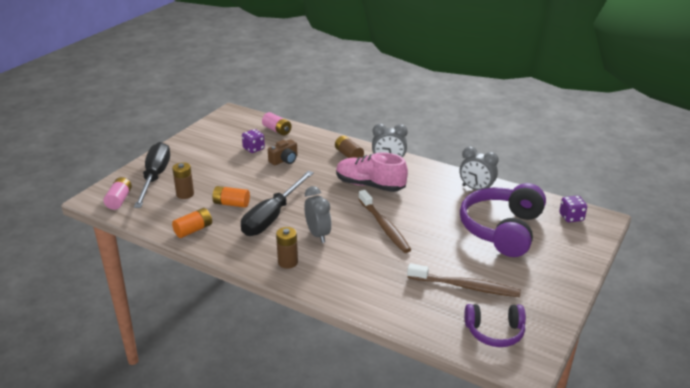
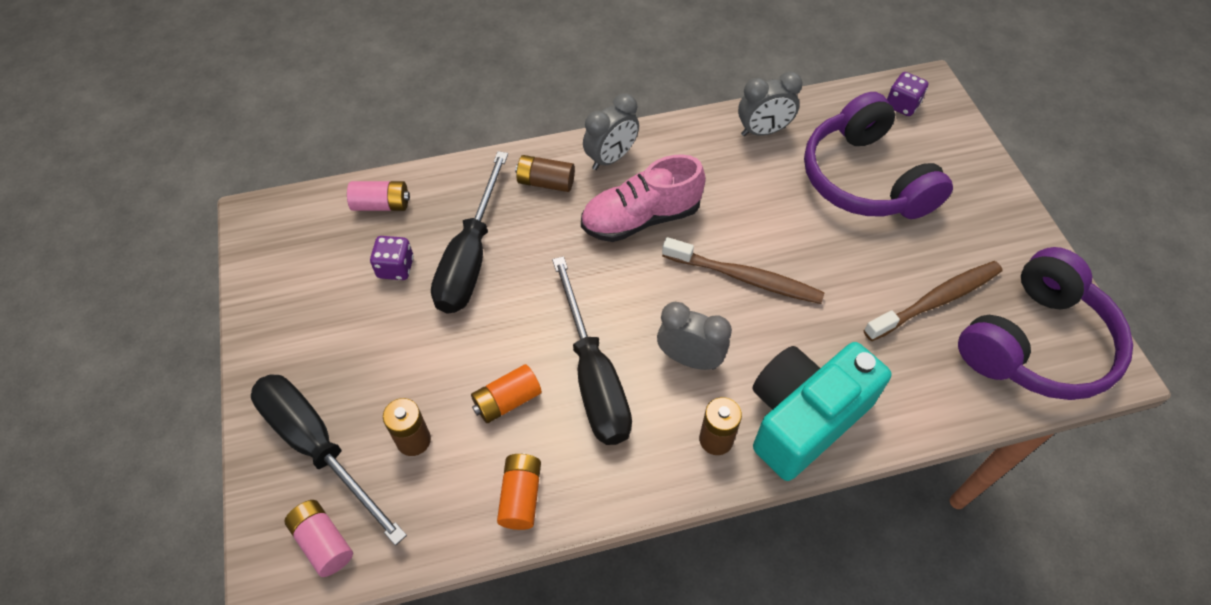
camera: 45 degrees left, 25 degrees up
brown camera [268,139,297,165] -> black screwdriver [431,151,508,313]
purple headphones [464,304,526,347] -> purple headphones [958,247,1133,400], size x1.79
none -> turquoise camera [752,342,892,481]

